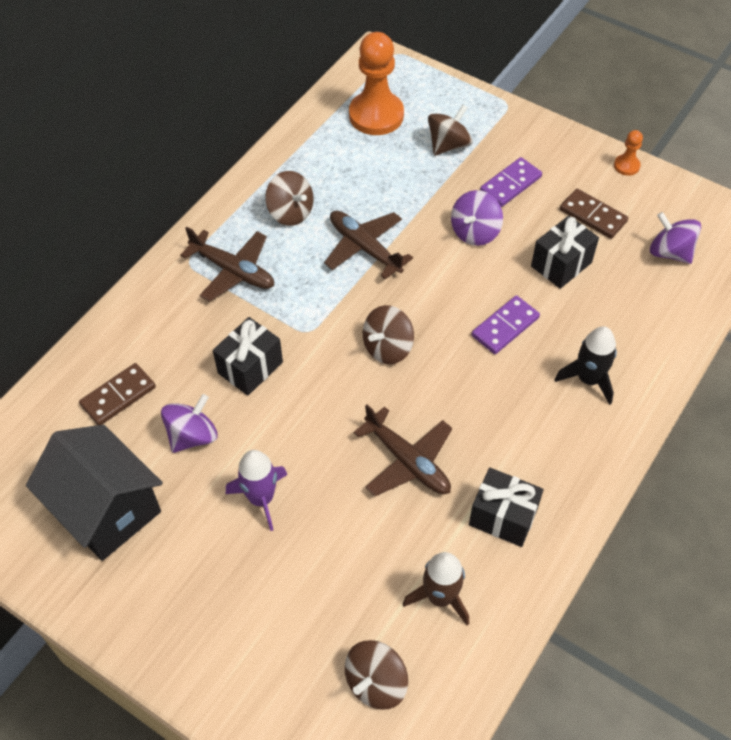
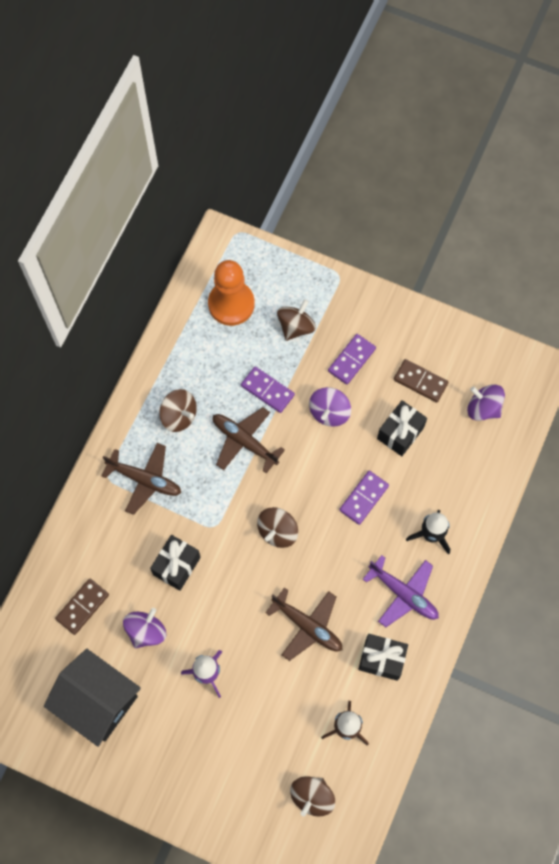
camera: 10 degrees left, 15 degrees up
orange pawn [614,130,643,176] -> none
none -> purple domino [241,367,295,413]
none -> purple plane [363,555,439,627]

